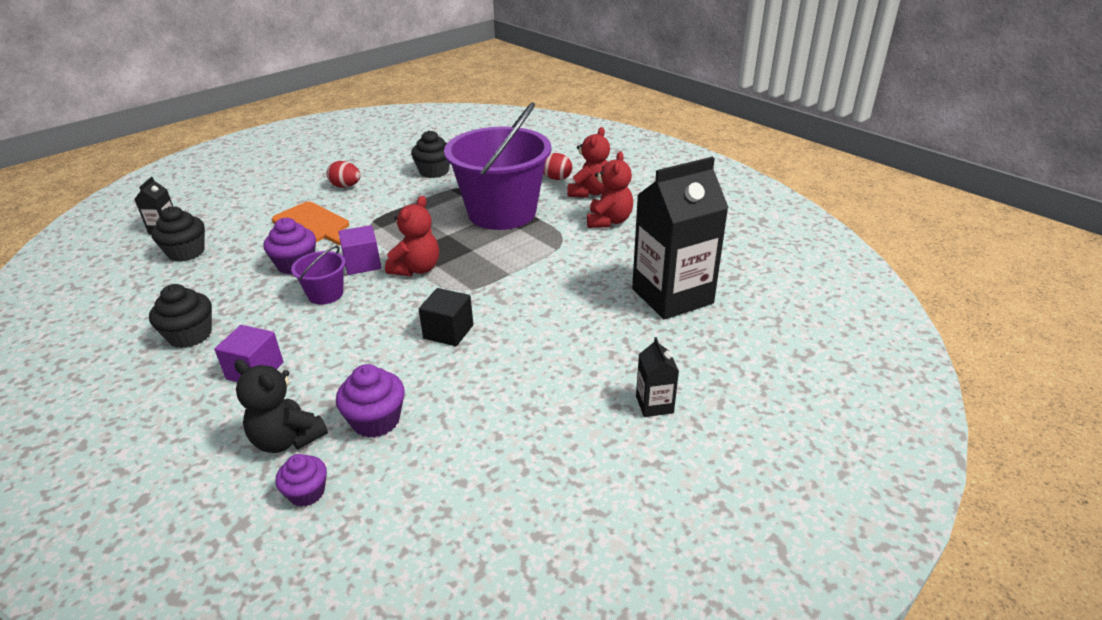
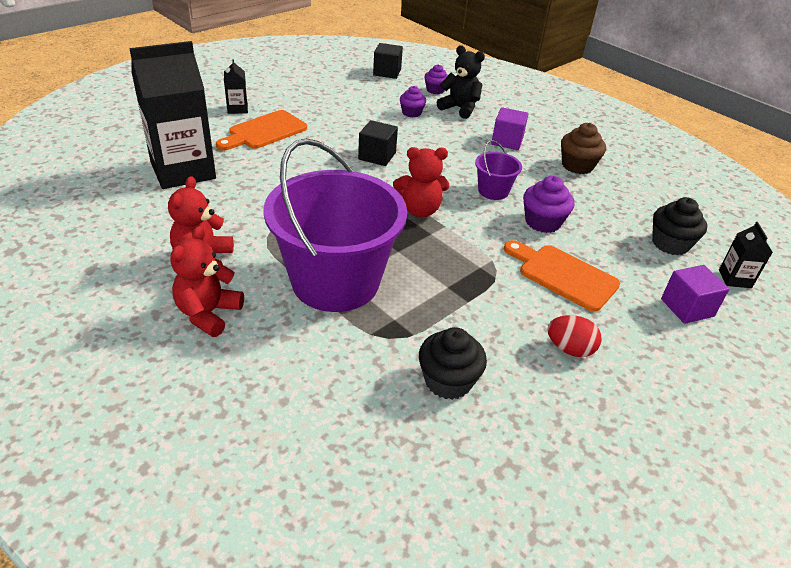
camera: 175 degrees right, 5 degrees up
black cupcake [149,284,212,348] -> brown cupcake [561,123,606,174]
purple cupcake [336,364,404,438] -> purple cupcake [400,86,426,118], size x0.66
purple cube [339,225,381,275] -> purple cube moved to [661,265,729,324]
red teddy bear [385,196,439,276] -> red teddy bear turned 120 degrees counterclockwise [393,147,449,217]
red egg [543,153,572,180] -> none
none -> orange cutting board [216,110,307,150]
none -> black cube [373,43,403,79]

